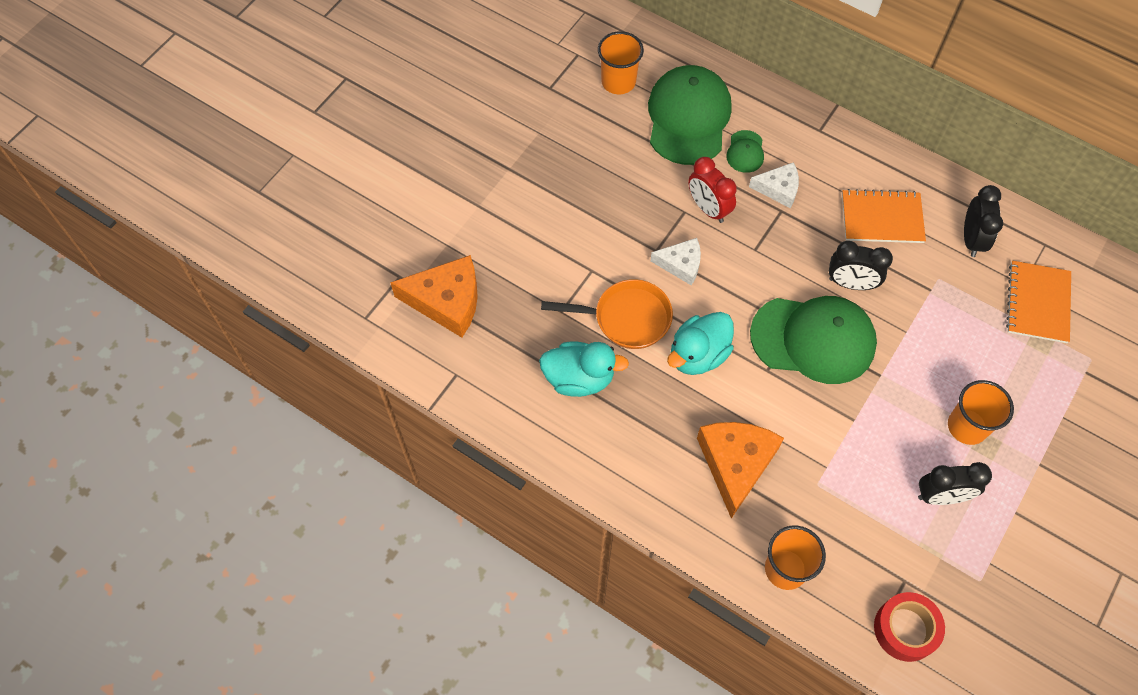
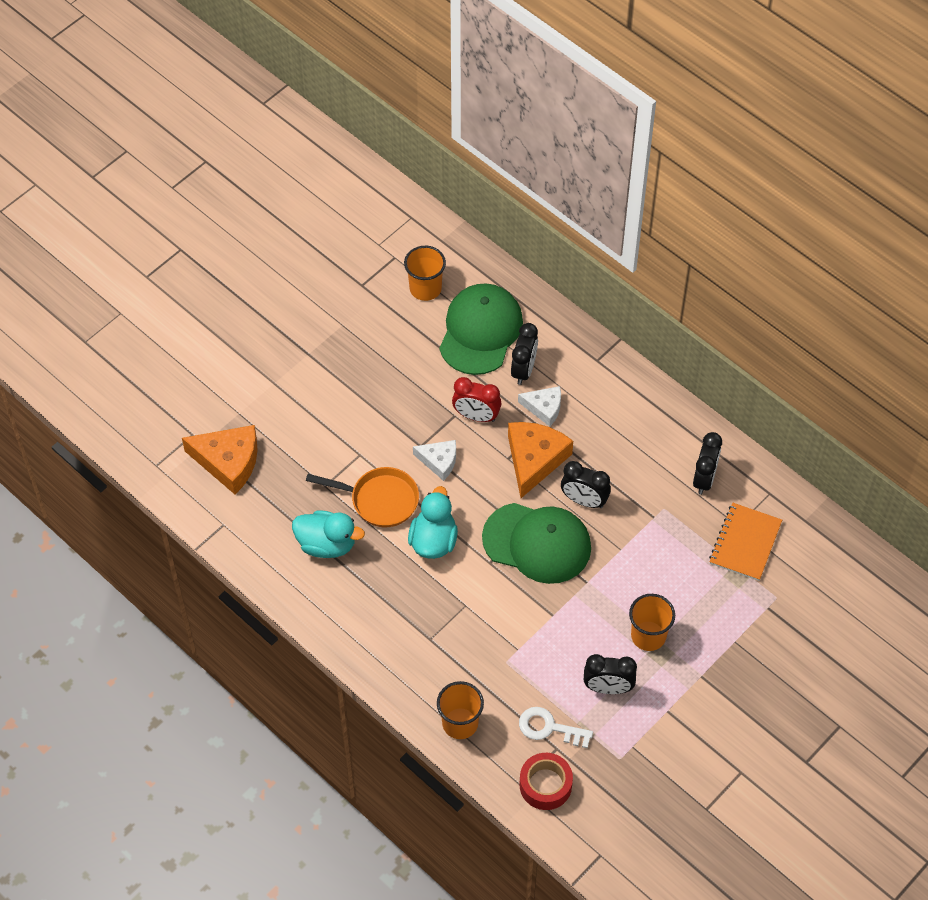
camera: 10 degrees right, 5 degrees down
turquoise duck [667,312,734,375] -> turquoise duck turned 135 degrees clockwise [408,486,458,559]
red clock [688,157,737,223] -> red clock turned 45 degrees counterclockwise [452,377,501,422]
orange cheese [697,422,784,519] -> orange cheese moved to [508,422,573,498]
green cap [726,130,764,173] -> black clock [511,323,538,385]
orange notebook [842,189,926,243] -> none
none -> white key [519,707,593,748]

